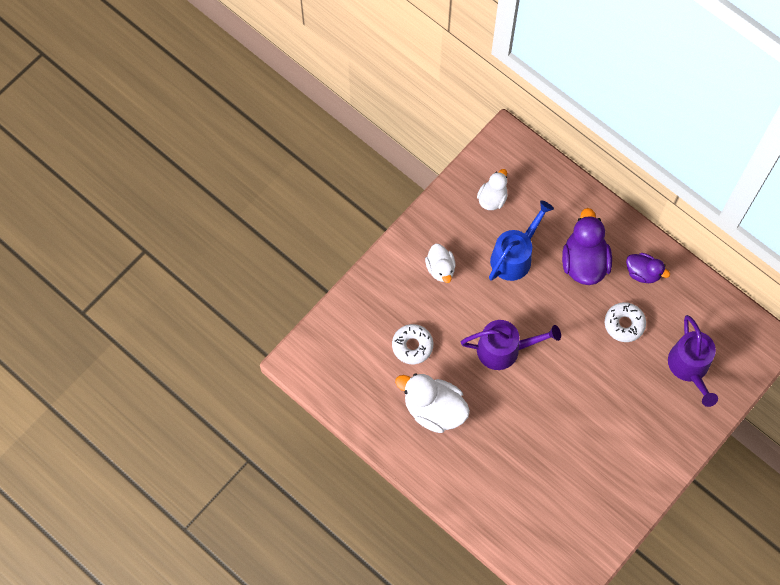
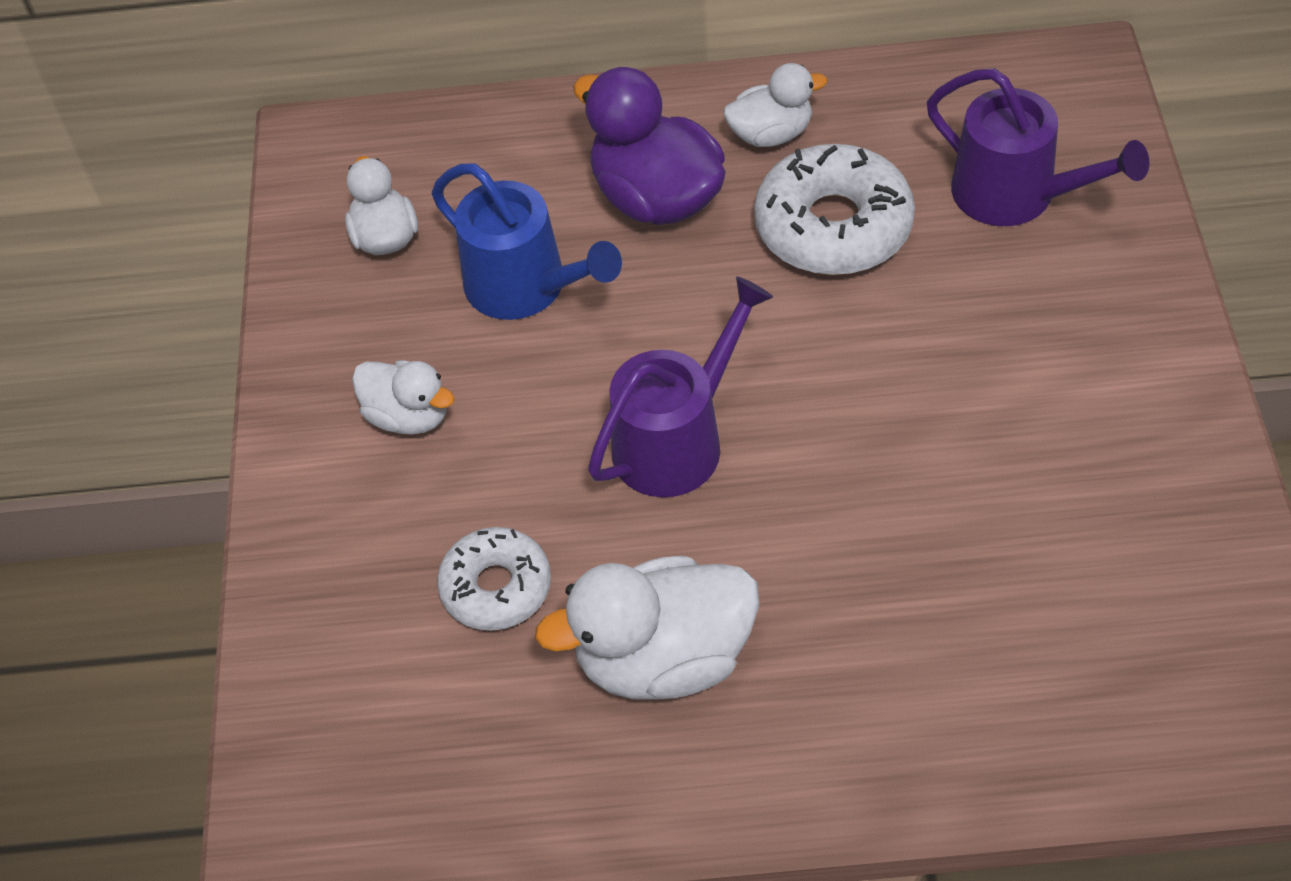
camera: 40 degrees left, 15 degrees down
blue watering can [489,200,554,281] -> blue watering can turned 135 degrees clockwise [432,164,622,320]
white donut [605,302,646,342] -> white donut [754,144,915,275], size x1.59
purple duck [626,253,670,283] -> white duck [723,63,827,147]

